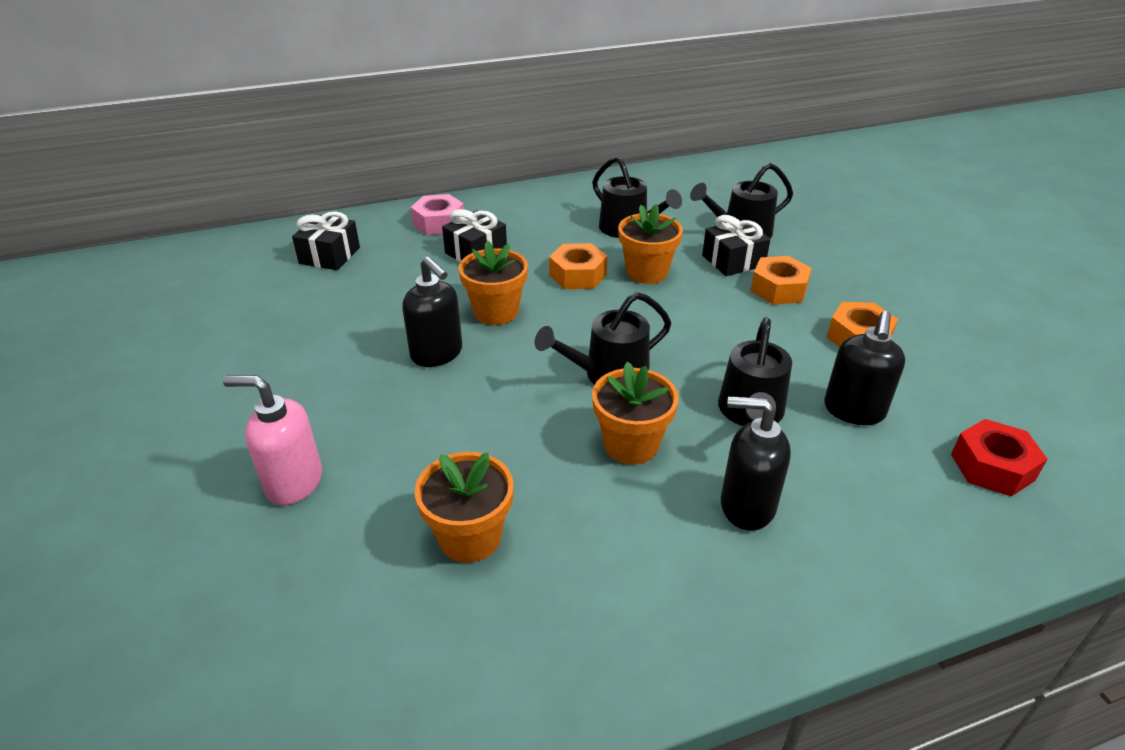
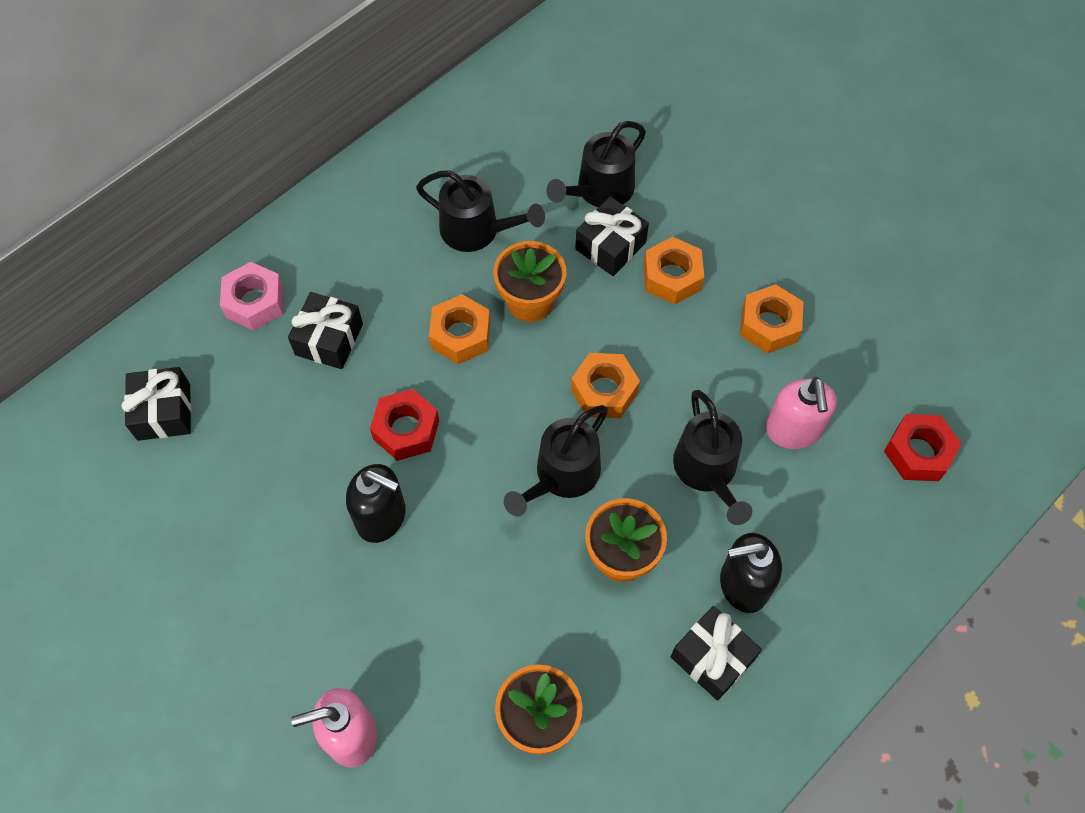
camera: 25 degrees left, 25 degrees up
orange flower pot [458,240,528,325] -> red nut [370,389,439,461]
black soap dispenser [824,311,905,425] -> pink soap dispenser [766,377,837,449]
none -> orange nut [571,353,640,418]
none -> black gift [671,606,762,700]

